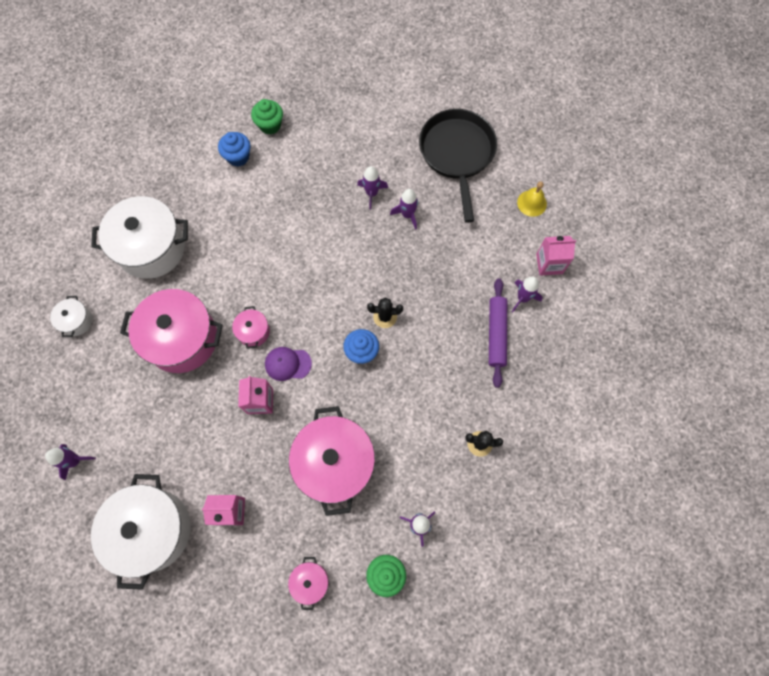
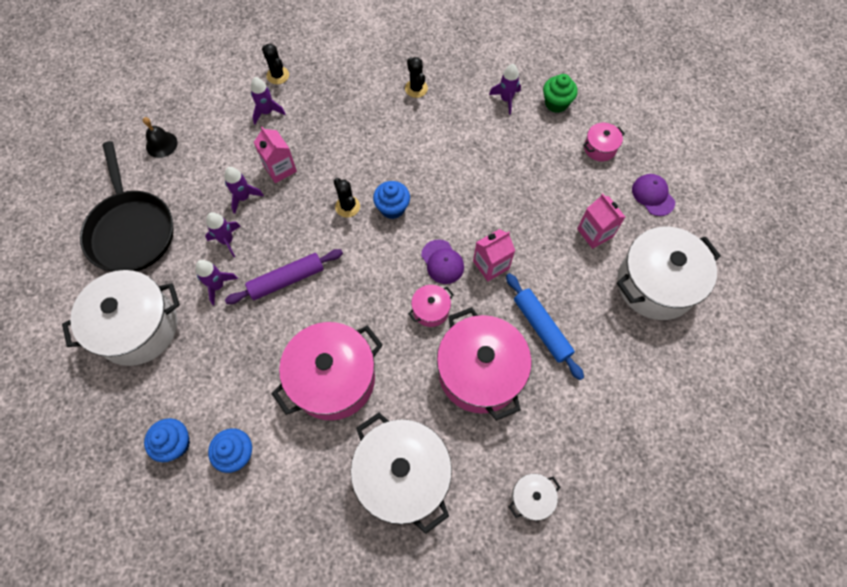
camera: 120 degrees left, 5 degrees down
purple rocket [45,444,96,480] -> purple rocket moved to [225,167,264,214]
green cupcake [251,99,283,134] -> blue cupcake [144,418,190,462]
pink pot [289,406,375,516] -> pink pot moved to [271,322,383,420]
black pan [419,109,497,223] -> black pan turned 75 degrees counterclockwise [80,141,173,272]
purple rolling pin [489,278,507,388] -> purple rolling pin moved to [225,249,343,304]
yellow bell [517,181,547,217] -> black bell [143,117,178,158]
pink carton [536,236,576,276] -> pink carton moved to [254,126,297,183]
none -> white pot [62,270,180,366]
none -> black cactus [262,43,289,84]
none -> blue rolling pin [506,273,584,380]
none -> purple cap [632,174,675,216]

